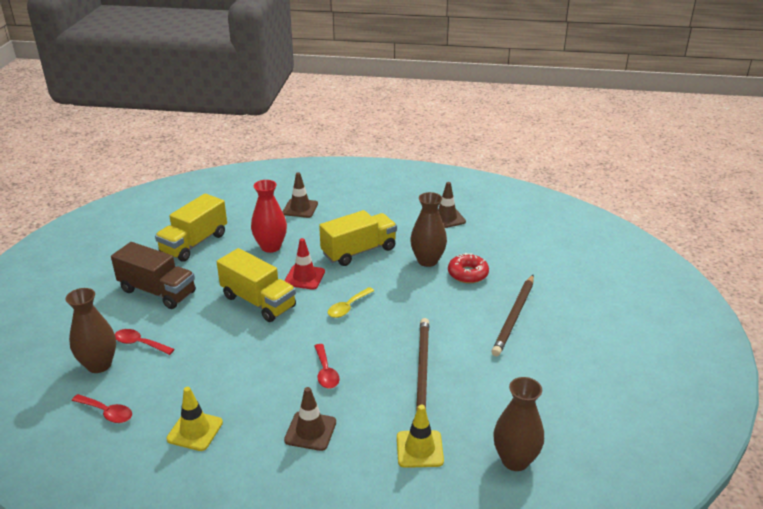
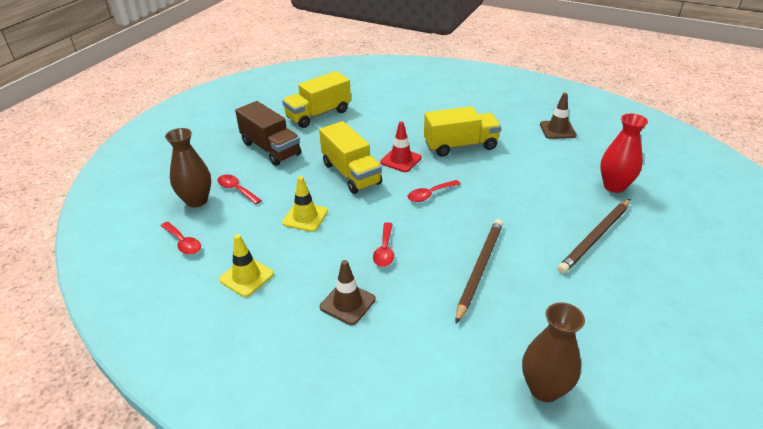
camera: 20 degrees right, 5 degrees up
red vase [251,180,287,253] -> red vase moved to [600,113,648,193]
brown traffic cone [283,172,318,218] -> none
yellow spoon [328,287,374,318] -> red spoon [408,180,461,202]
yellow traffic cone [397,405,444,468] -> yellow traffic cone moved to [282,176,328,232]
brown vase [410,192,447,267] -> none
red donut [448,253,489,283] -> none

